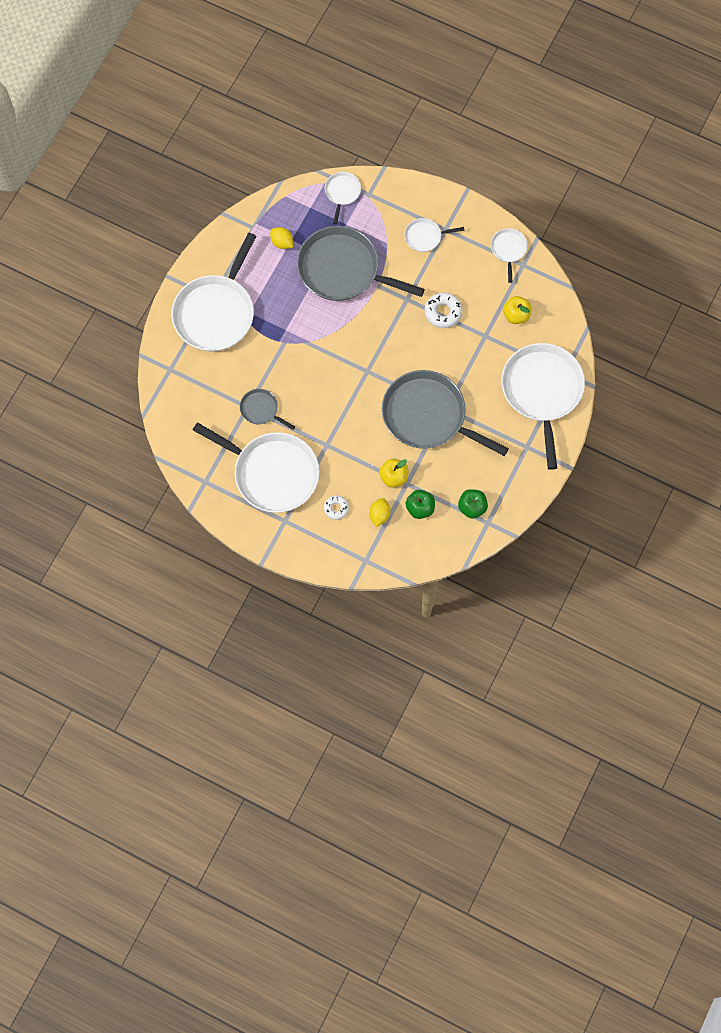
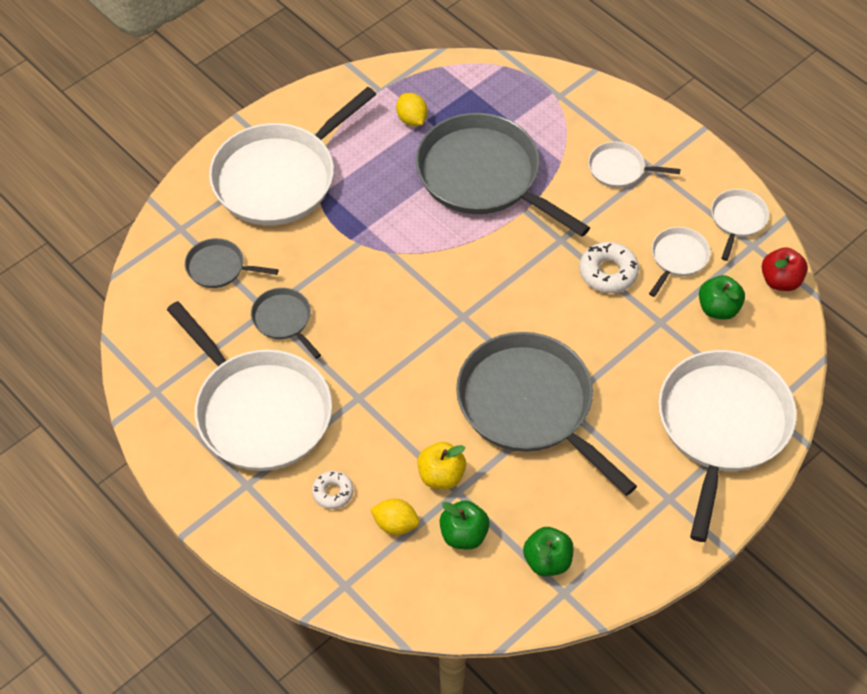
camera: 20 degrees right, 15 degrees down
white pan [325,172,361,224] -> white pan moved to [649,227,710,297]
yellow lemon [369,498,391,527] -> yellow lemon turned 75 degrees clockwise [370,499,420,535]
yellow apple [503,296,531,324] -> green apple [699,275,745,320]
none -> grey pan [185,238,279,288]
none -> red apple [762,247,808,291]

